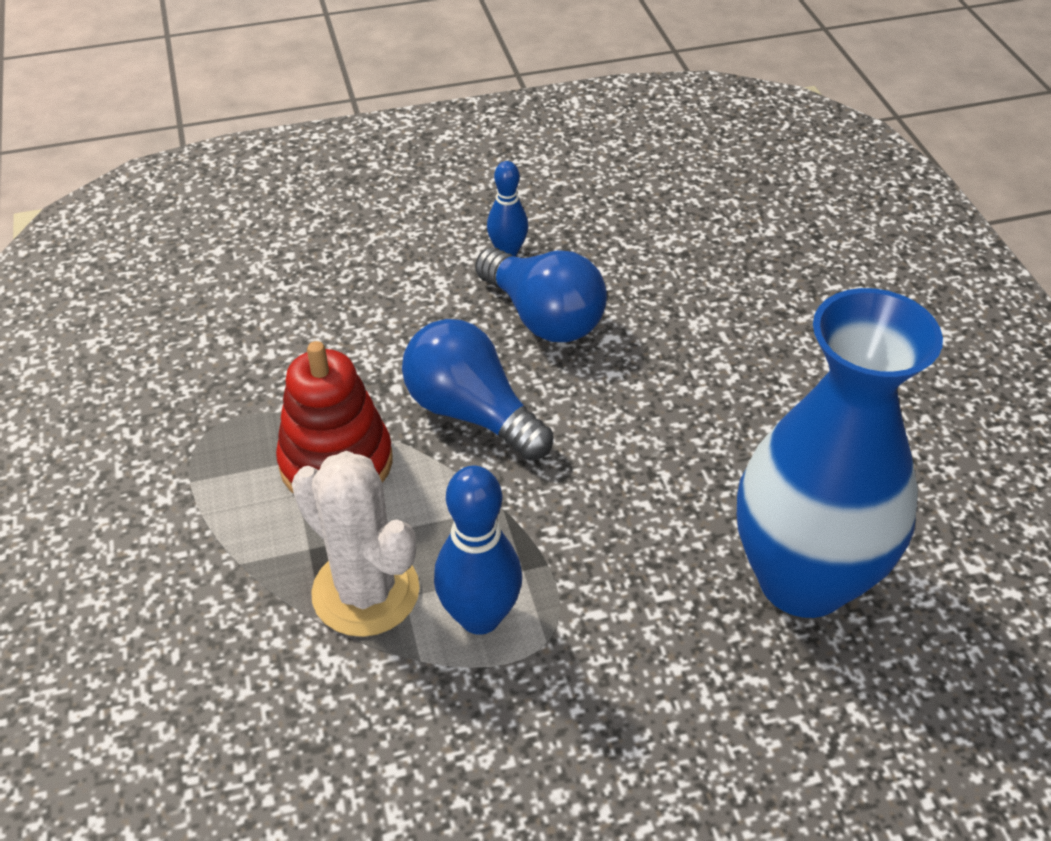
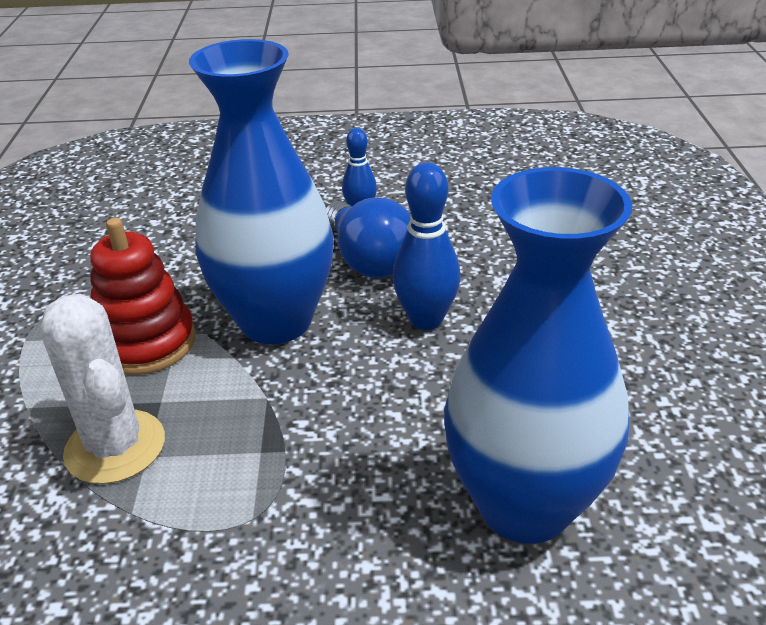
camera: 15 degrees right, 10 degrees down
blue light bulb [402,319,553,460] -> blue vase [189,39,334,344]
blue bowling pin [434,466,522,635] -> blue bowling pin moved to [393,162,461,330]

